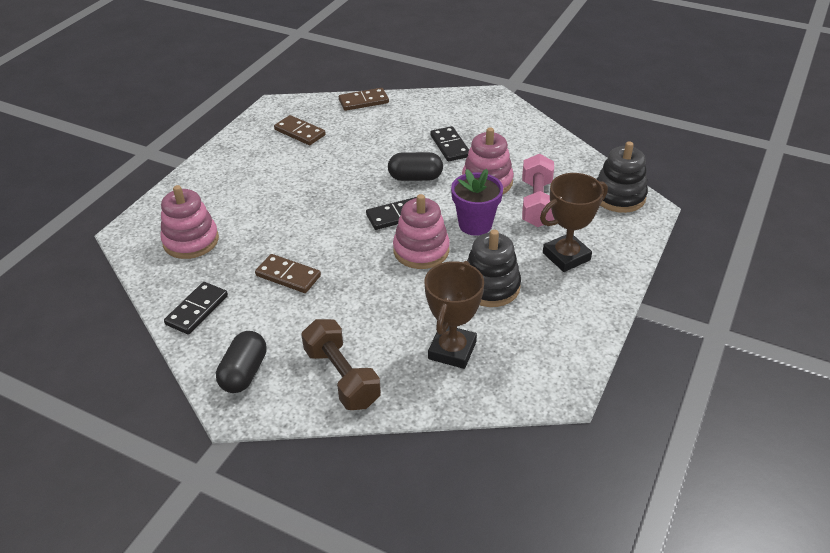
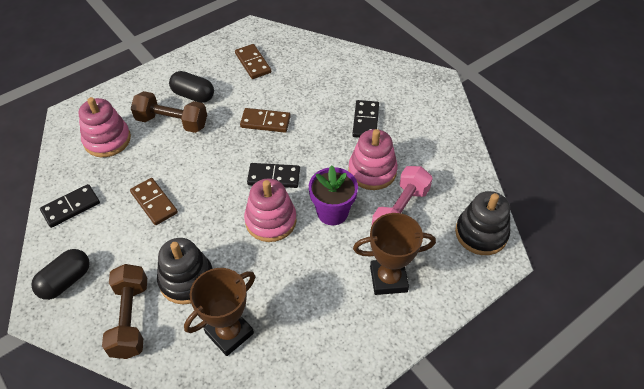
camera: 25 degrees right, 10 degrees up
brown domino [339,88,389,111] -> brown domino moved to [240,108,291,133]
black capsule [388,152,443,181] -> black capsule moved to [169,71,214,103]
black stacking toy [467,230,521,307] -> black stacking toy moved to [157,238,213,304]
none -> brown dumbbell [131,91,207,133]

